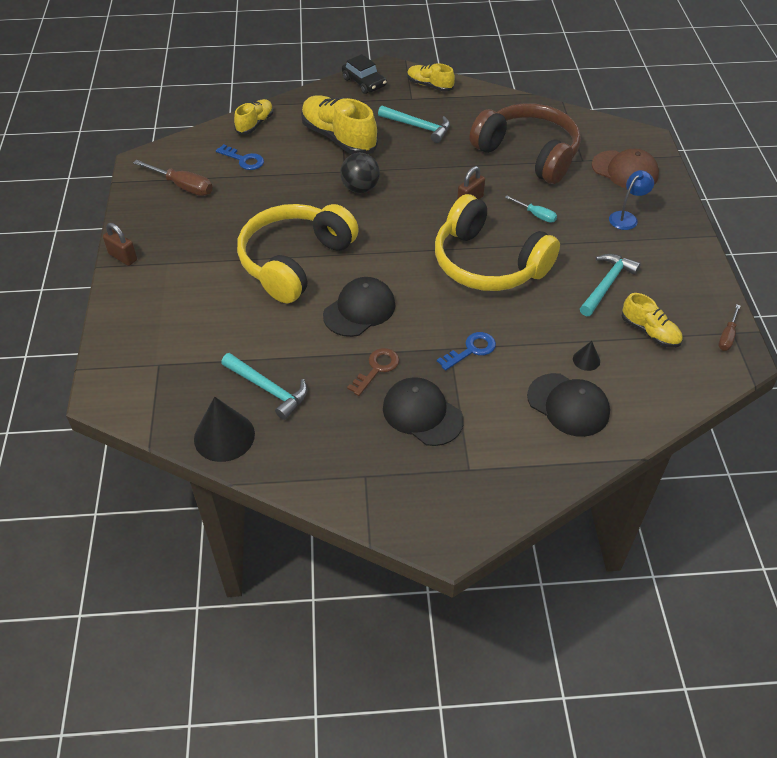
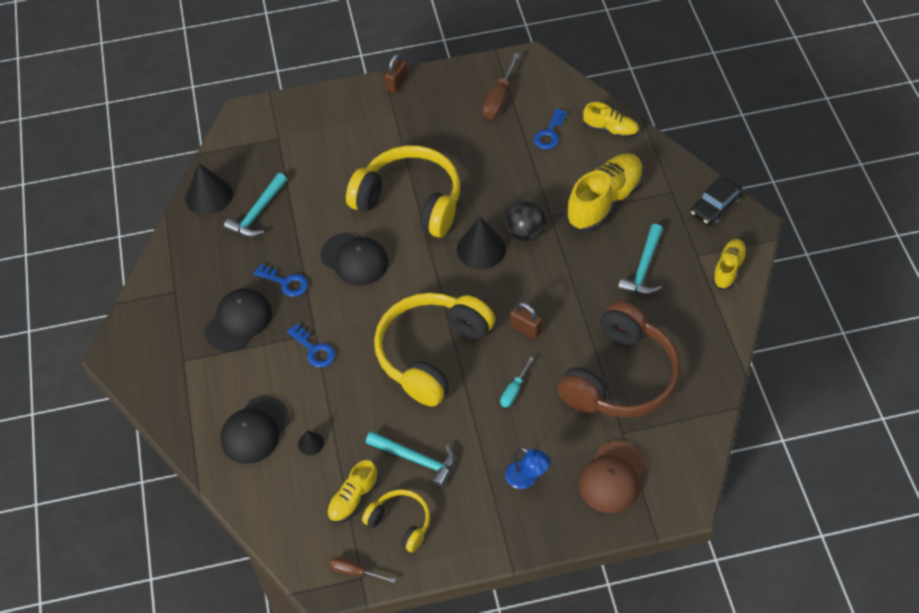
camera: 85 degrees right, 5 degrees up
brown key [347,348,399,396] -> blue key [254,264,308,297]
none -> yellow headphones [362,489,430,553]
none -> black cone [457,216,506,269]

